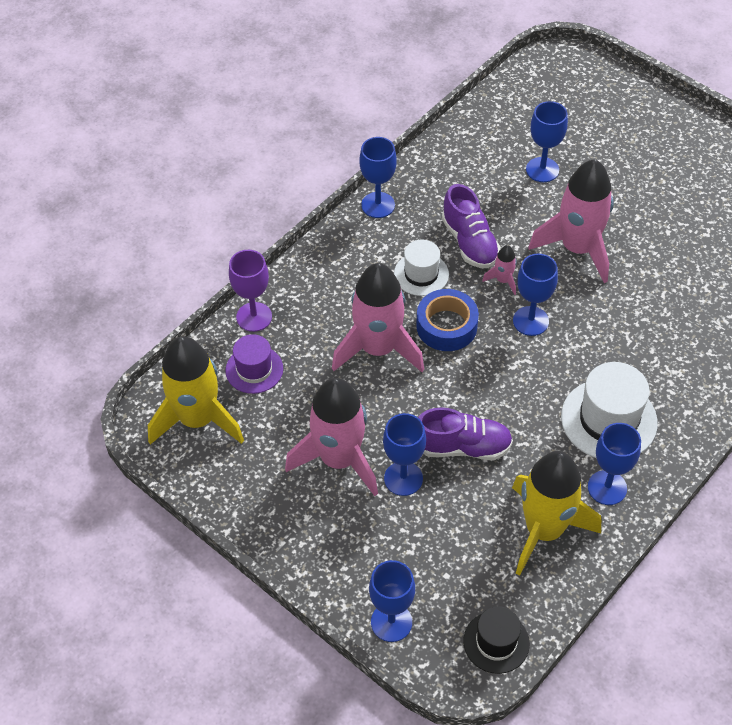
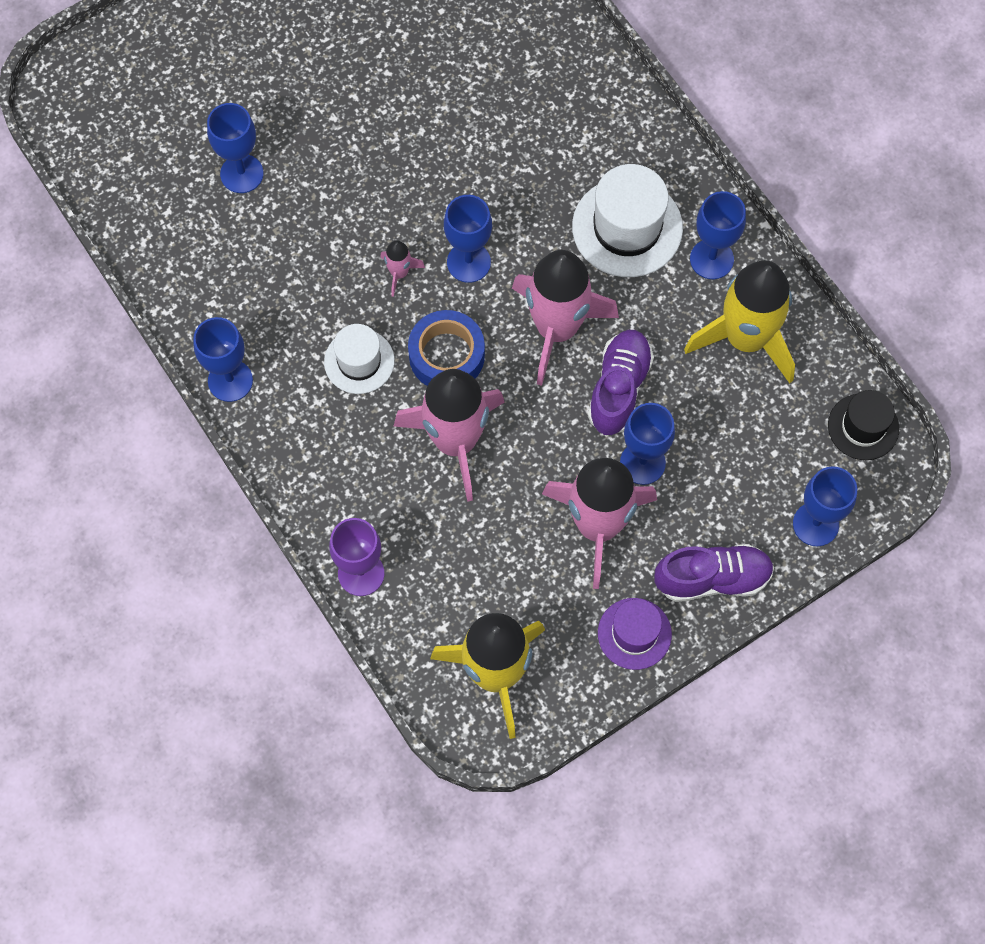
camera: 75 degrees left, 15 degrees up
purple hat [225,334,283,394] -> purple hat moved to [598,598,672,670]
purple shoe [442,184,500,268] -> purple shoe moved to [654,544,774,602]
pink rocket [529,159,614,283] -> pink rocket moved to [512,250,619,386]

